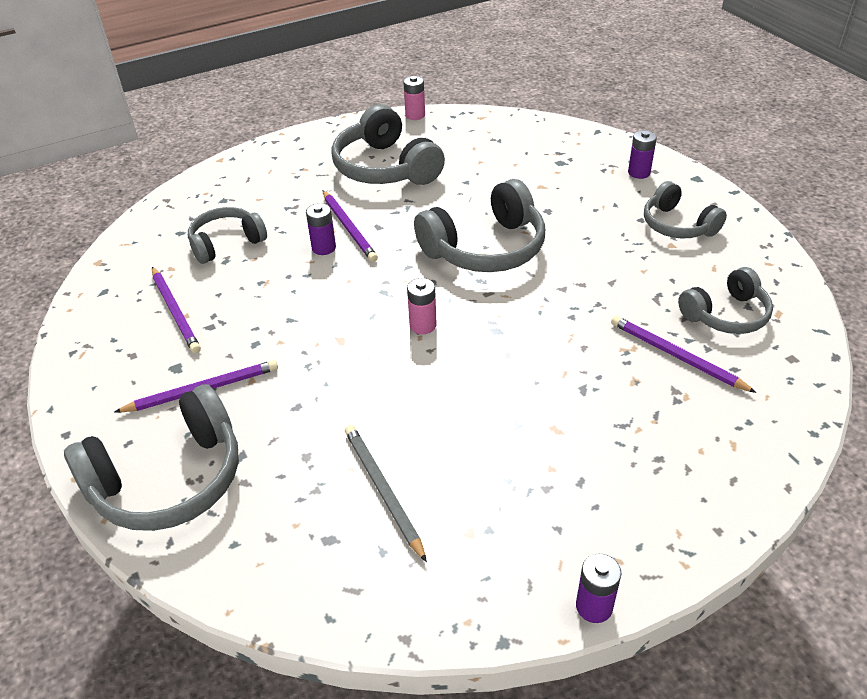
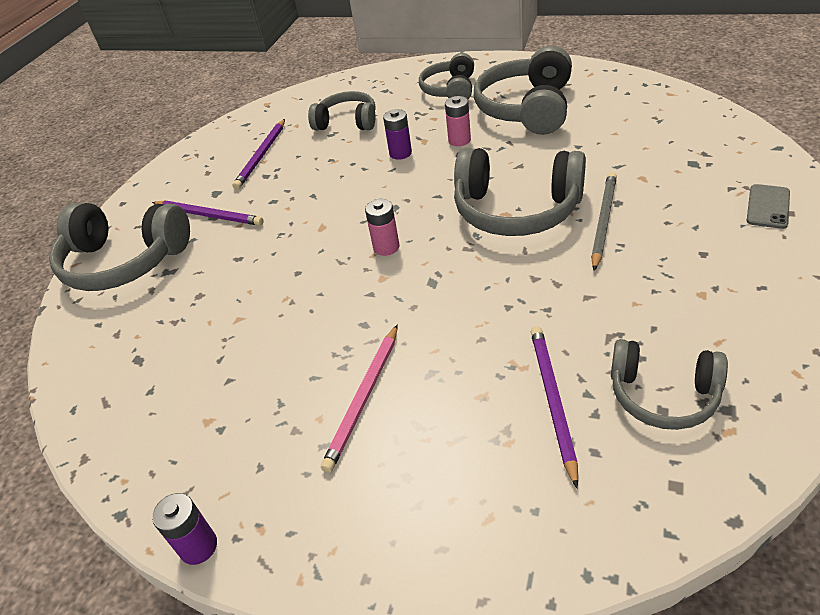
camera: 50 degrees right, 0 degrees up
purple pencil [323,191,378,262] -> none
grey pencil [345,425,427,562] -> grey pencil moved to [591,172,617,271]
pink battery [404,76,425,120] -> pink battery moved to [445,96,471,146]
purple battery [628,130,657,179] -> grey phone [747,184,790,229]
grey headphones [644,181,727,239] -> grey headphones moved to [419,53,474,99]
none -> pink pencil [321,324,398,473]

